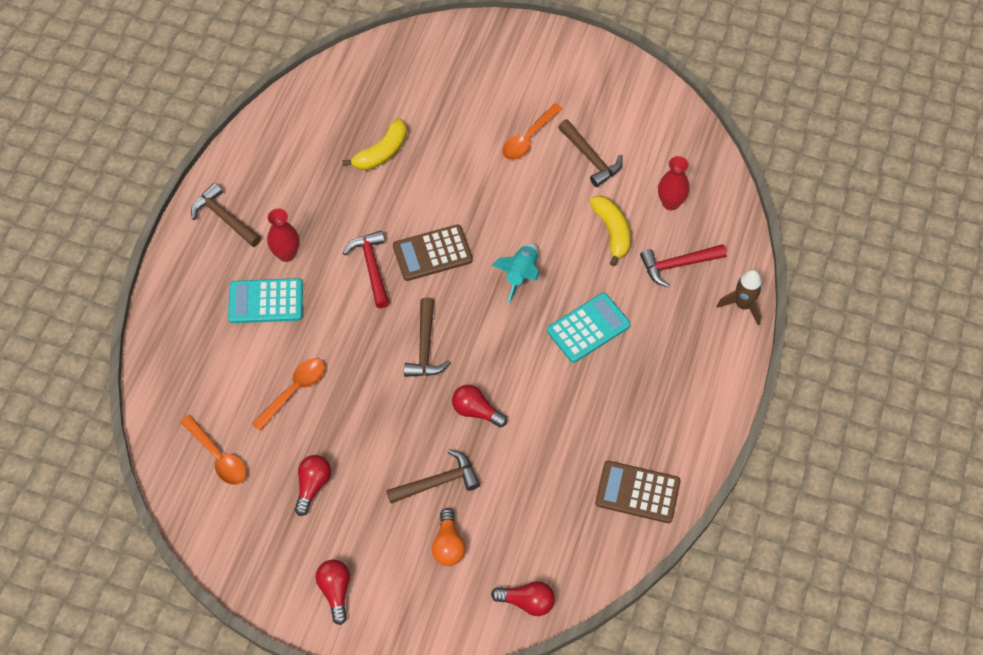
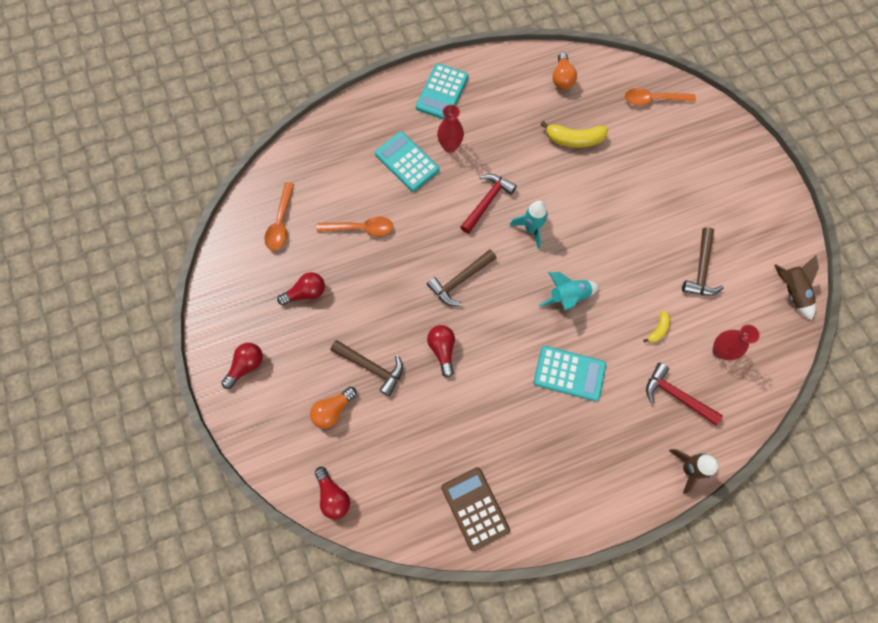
camera: 50 degrees right, 10 degrees up
brown hammer [191,183,261,247] -> turquoise calculator [416,63,468,120]
brown calculator [393,225,473,281] -> turquoise rocket [510,201,548,249]
orange spoon [502,103,563,160] -> orange spoon moved to [625,88,696,105]
yellow banana [589,196,630,266] -> yellow banana [643,311,670,343], size x0.54
none -> orange light bulb [552,52,577,89]
none -> brown rocket [774,255,819,320]

